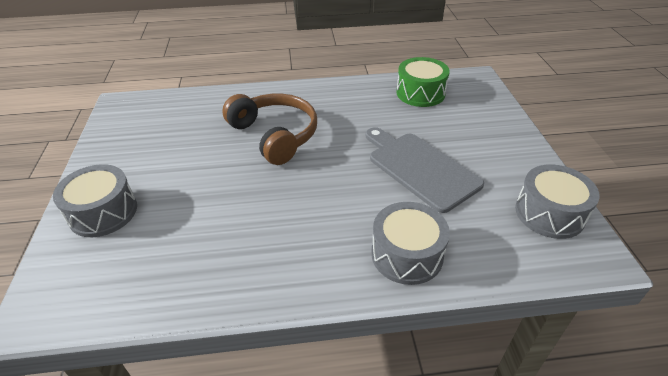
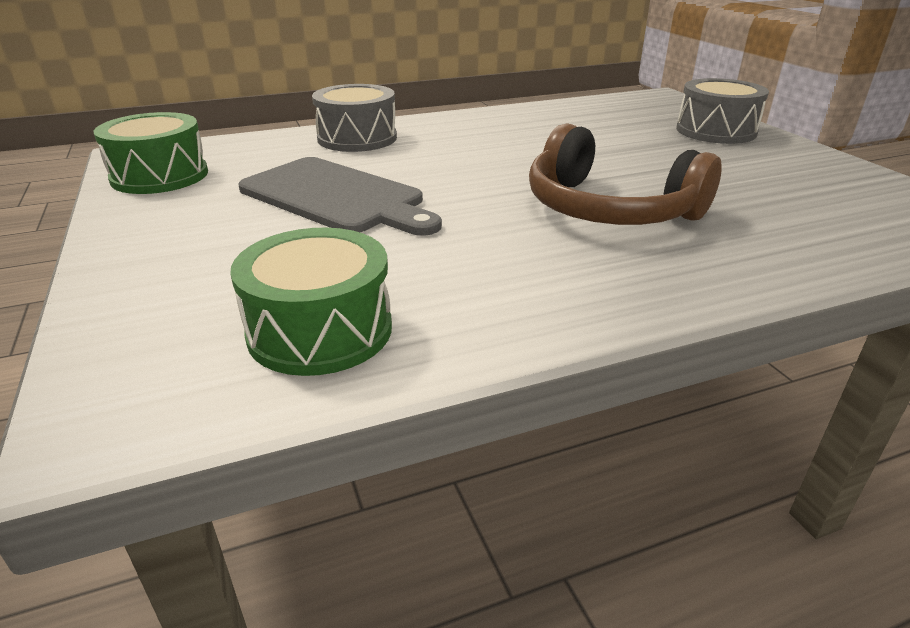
camera: 165 degrees right, 10 degrees down
grey drum [515,164,600,239] -> green drum [94,112,208,194]

